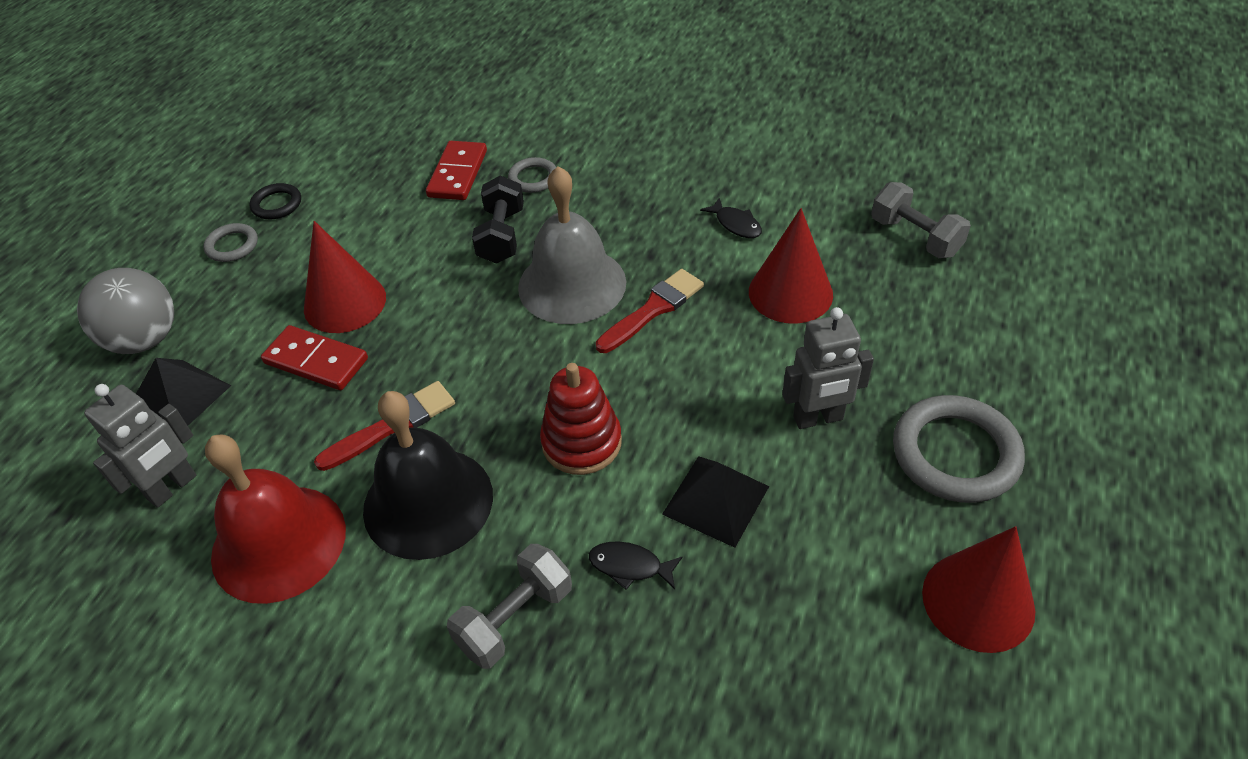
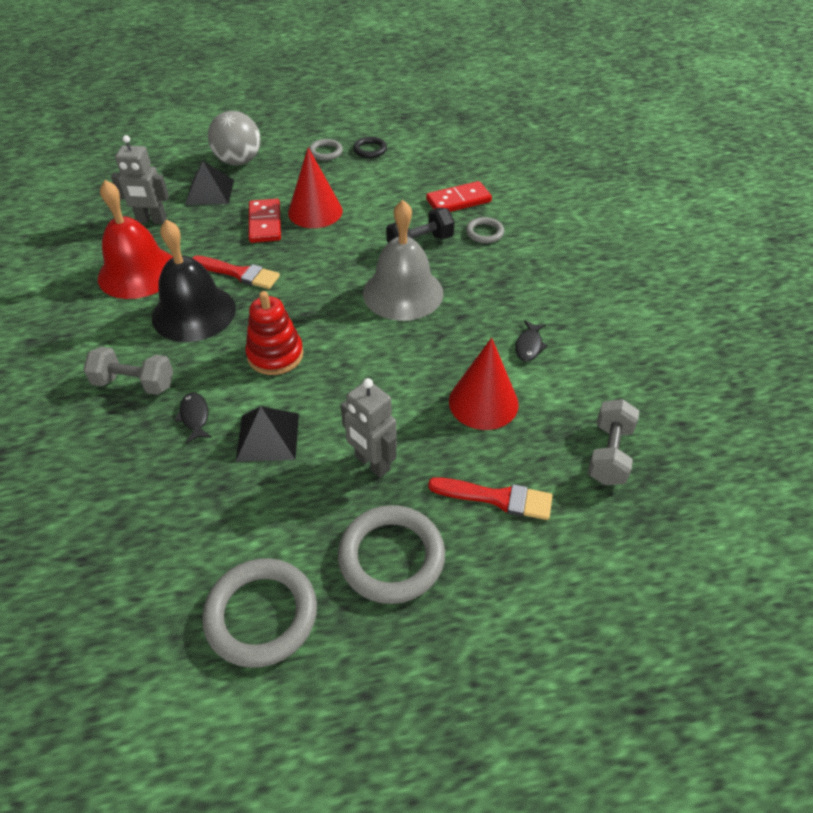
camera: 55 degrees right, 0 degrees up
red brush [596,269,704,353] -> red brush moved to [428,477,552,520]
red cone [922,526,1035,653] -> grey ring [202,558,317,668]

